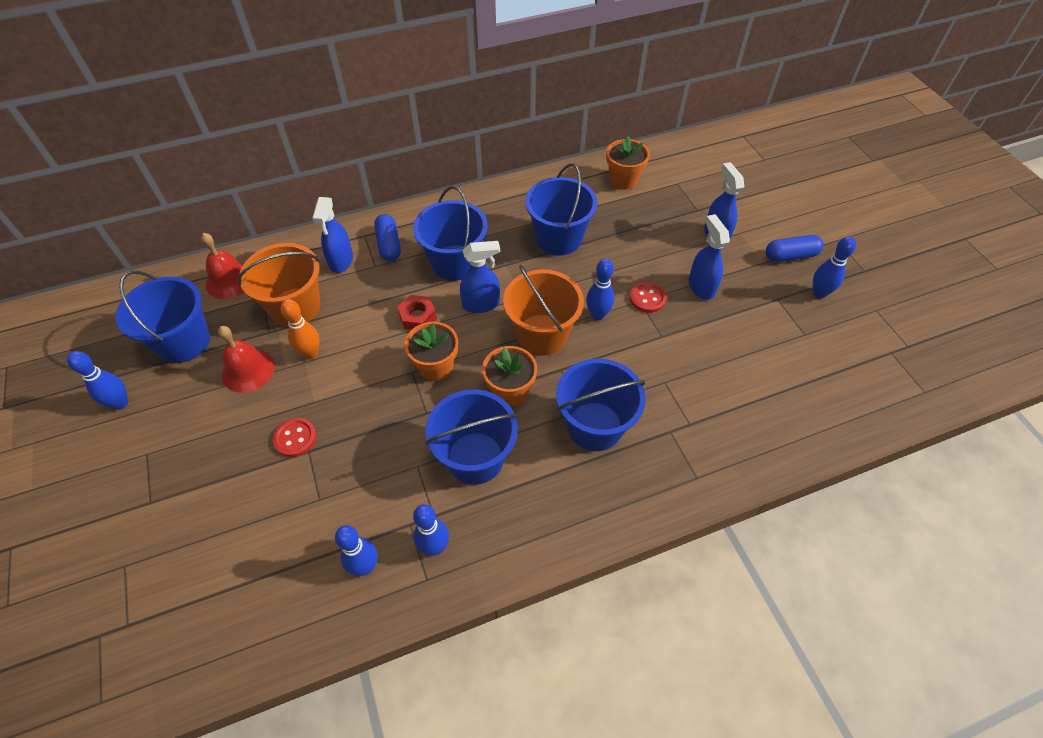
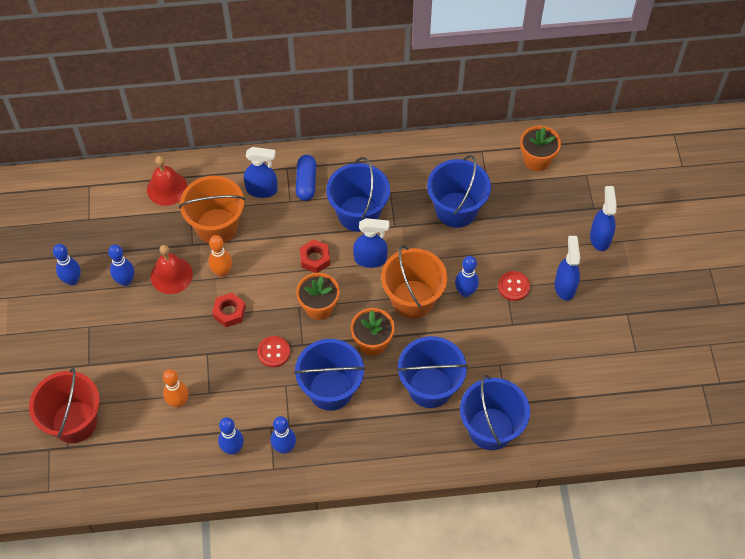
camera: 15 degrees right, 5 degrees up
blue bucket [115,271,210,363] -> blue bucket moved to [460,375,530,450]
red button [273,418,316,457] -> red button moved to [257,336,290,367]
blue spray bottle [312,197,353,273] -> blue spray bottle turned 105 degrees counterclockwise [244,147,278,198]
blue capsule [766,235,824,262] -> none
blue bowling pin [813,237,856,299] -> blue bowling pin moved to [108,244,134,286]
none -> red bucket [29,368,100,443]
none -> orange bowling pin [163,369,189,408]
none -> red nut [212,293,246,327]

